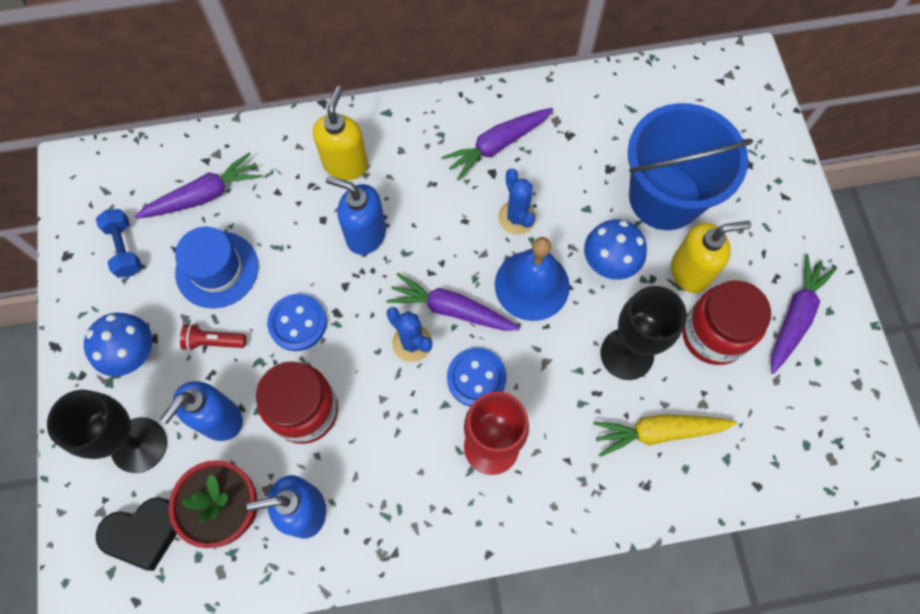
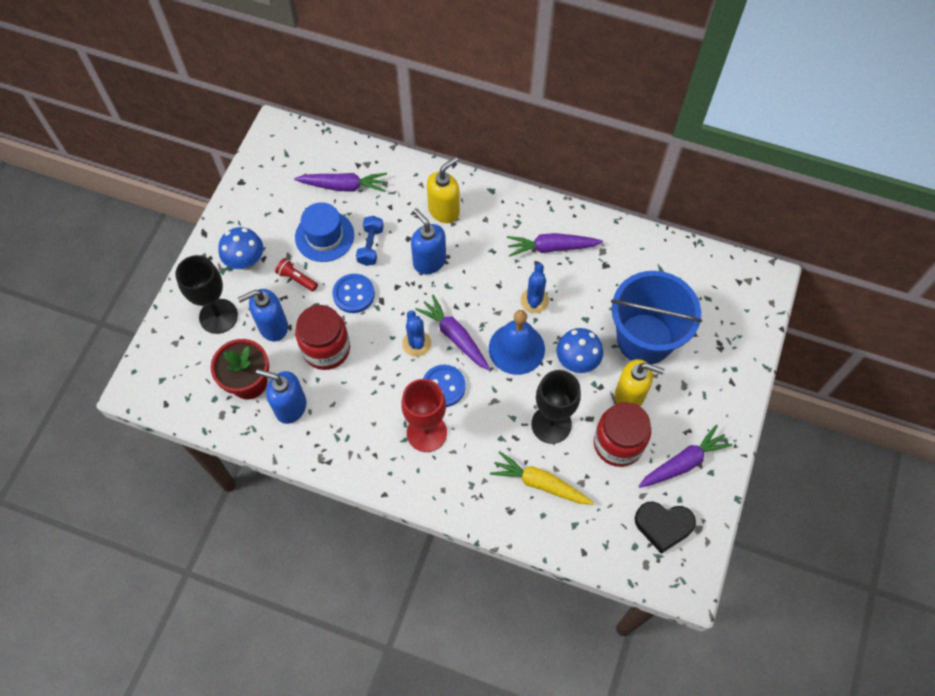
camera: 30 degrees right, 5 degrees down
blue dumbbell [96,209,142,278] -> blue dumbbell moved to [356,216,384,266]
black heart [96,497,177,571] -> black heart moved to [635,501,696,554]

